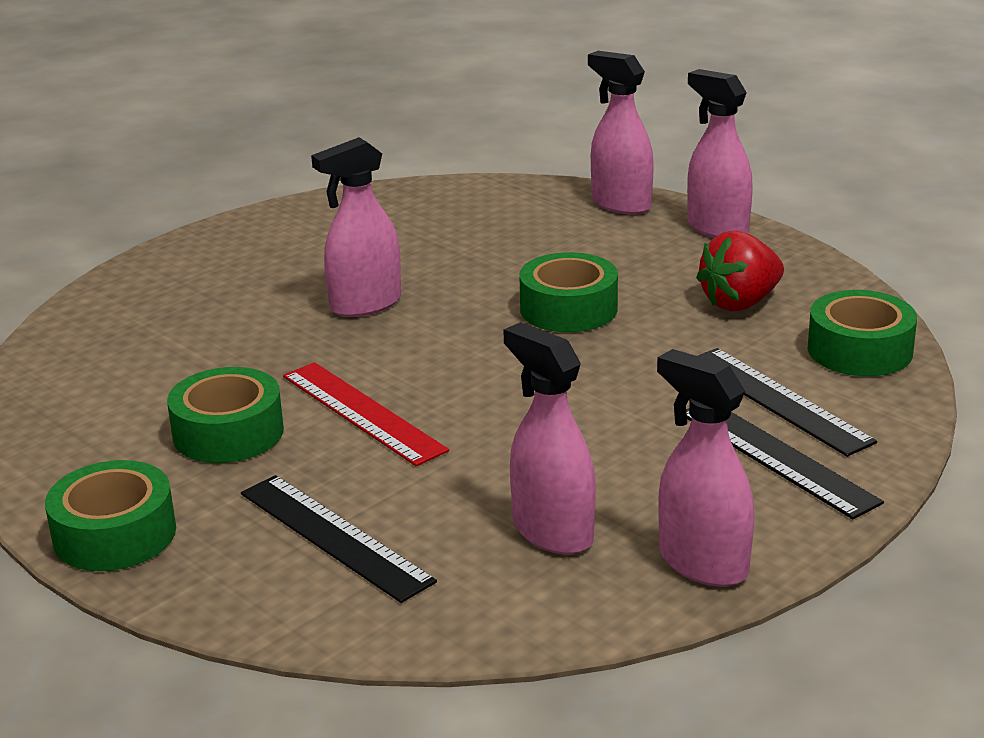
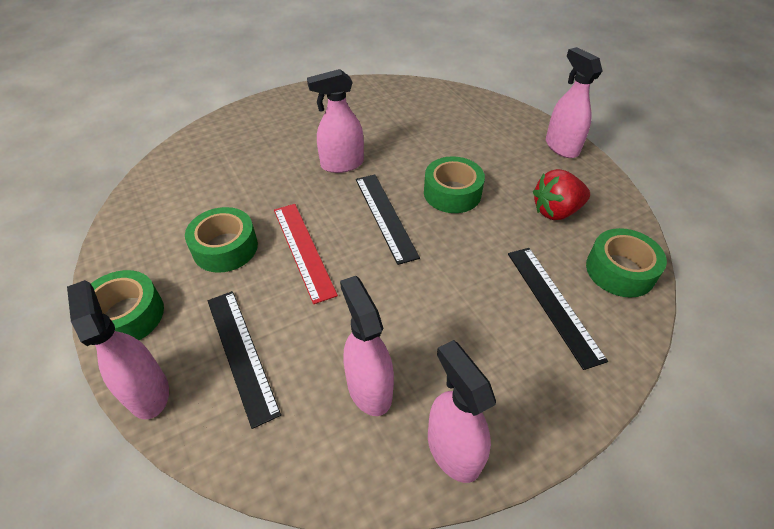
camera: 15 degrees right, 20 degrees up
pink spray bottle [588,51,654,215] -> pink spray bottle moved to [67,280,169,419]
black ruler [686,408,884,519] -> black ruler moved to [356,174,420,265]

